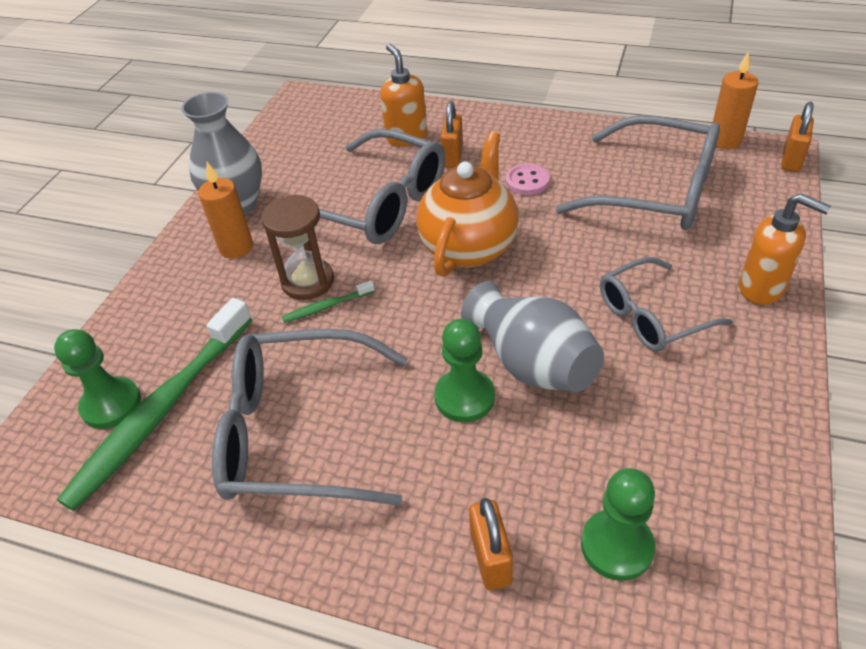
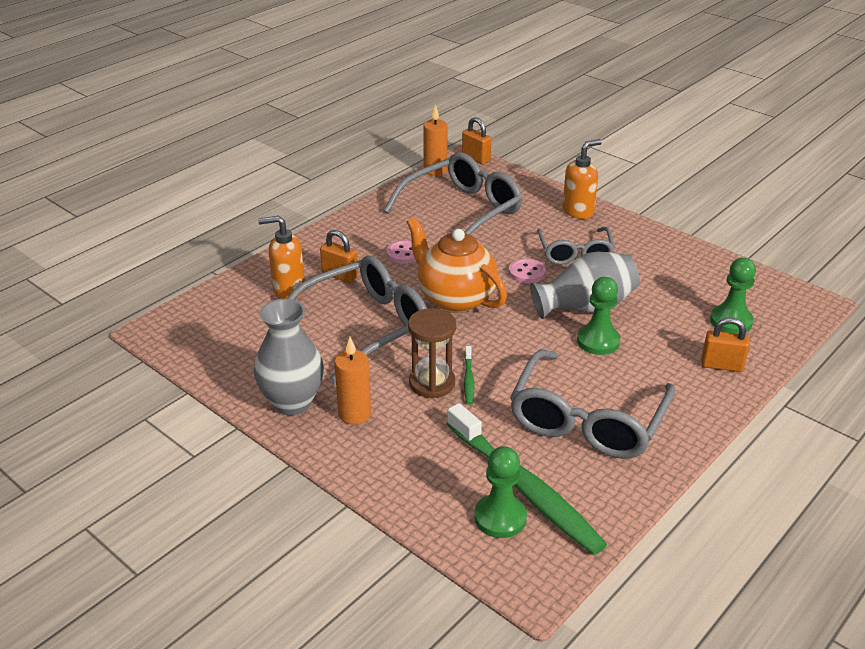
camera: 70 degrees left, 10 degrees down
none -> pink button [509,258,546,283]

